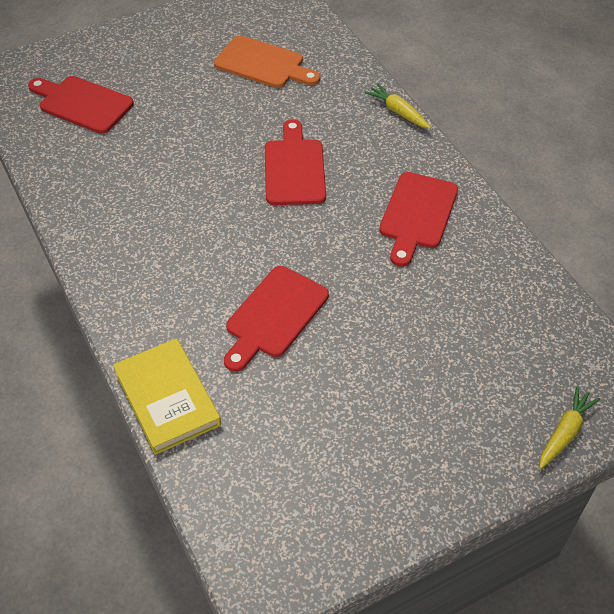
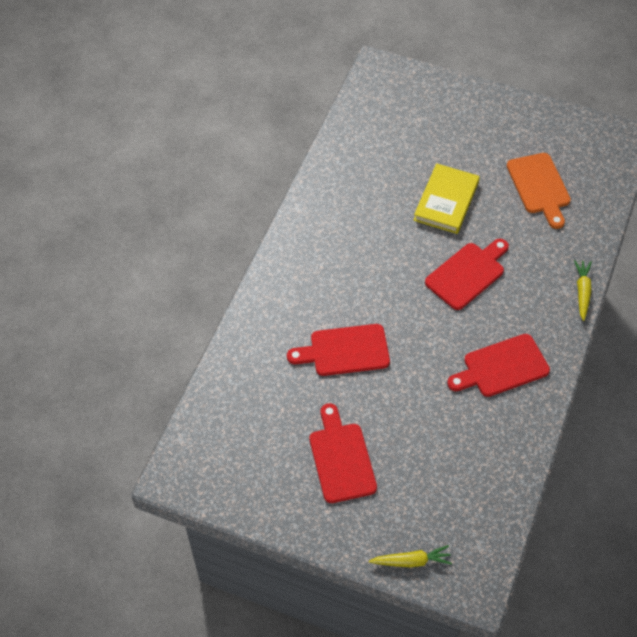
camera: 50 degrees right, 5 degrees up
red cutting board [28,76,134,134] -> red cutting board moved to [310,403,377,503]
yellow book [113,338,221,455] -> yellow book moved to [414,163,480,234]

